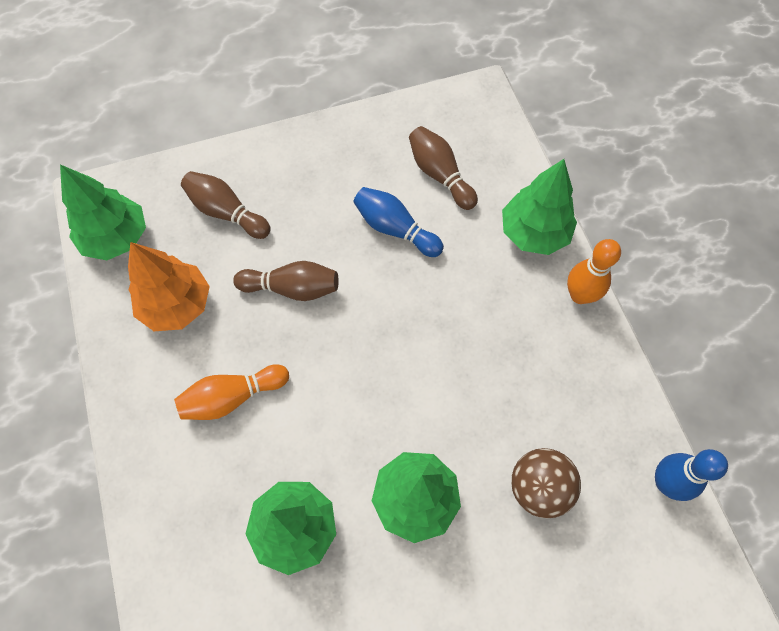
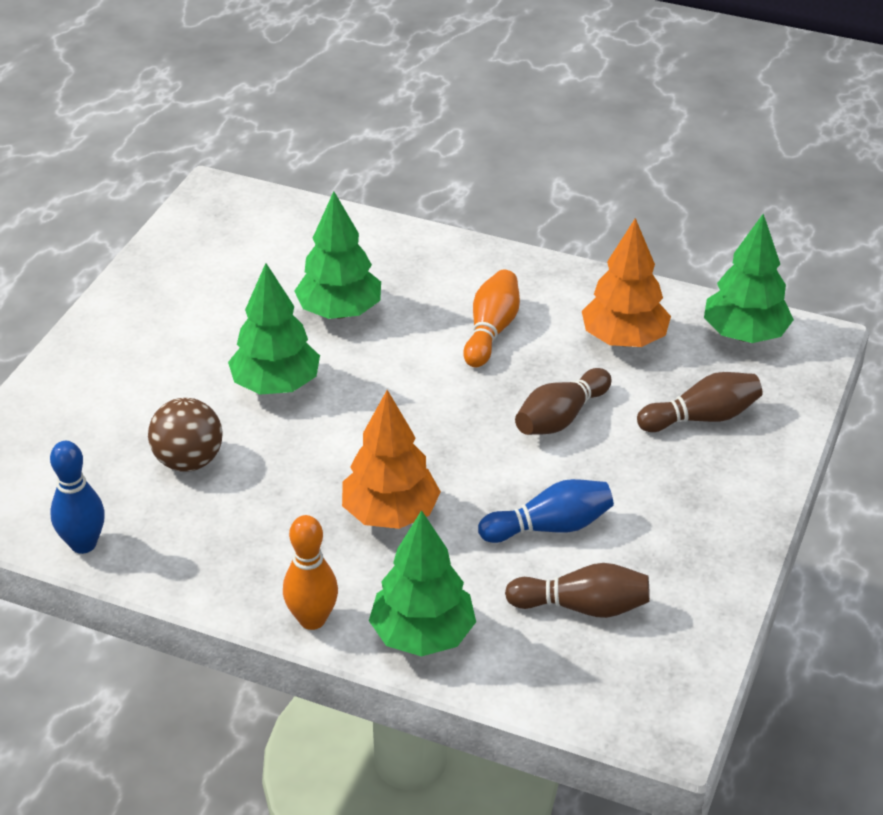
camera: 130 degrees right, 25 degrees down
none -> orange tree [342,390,441,529]

